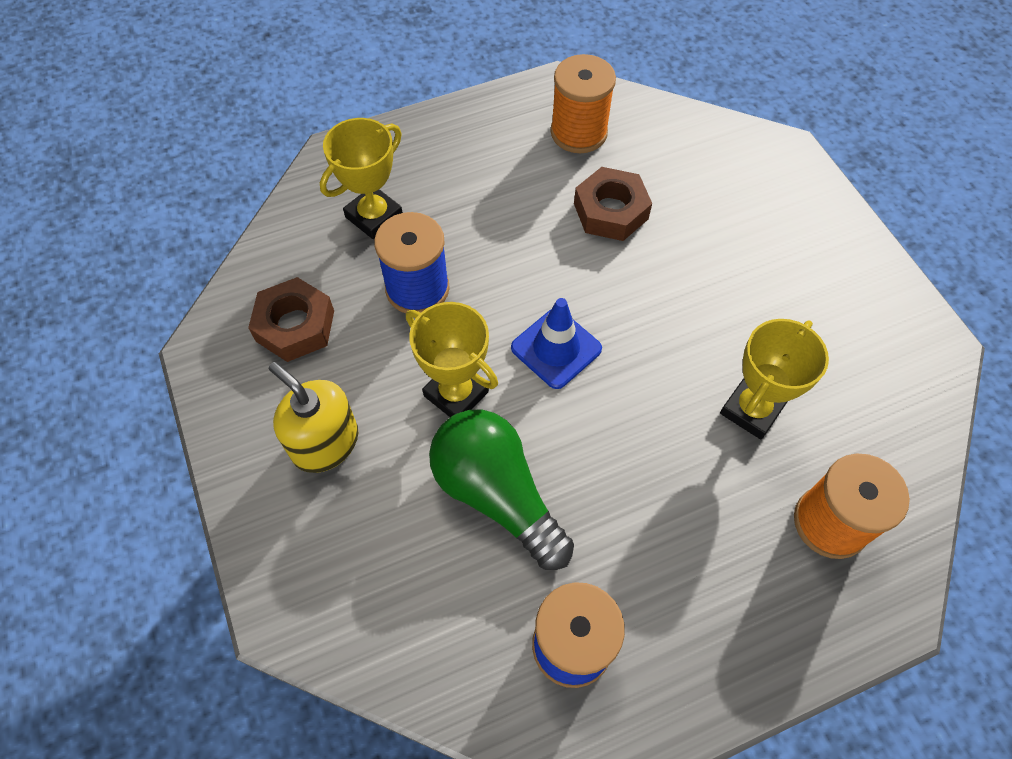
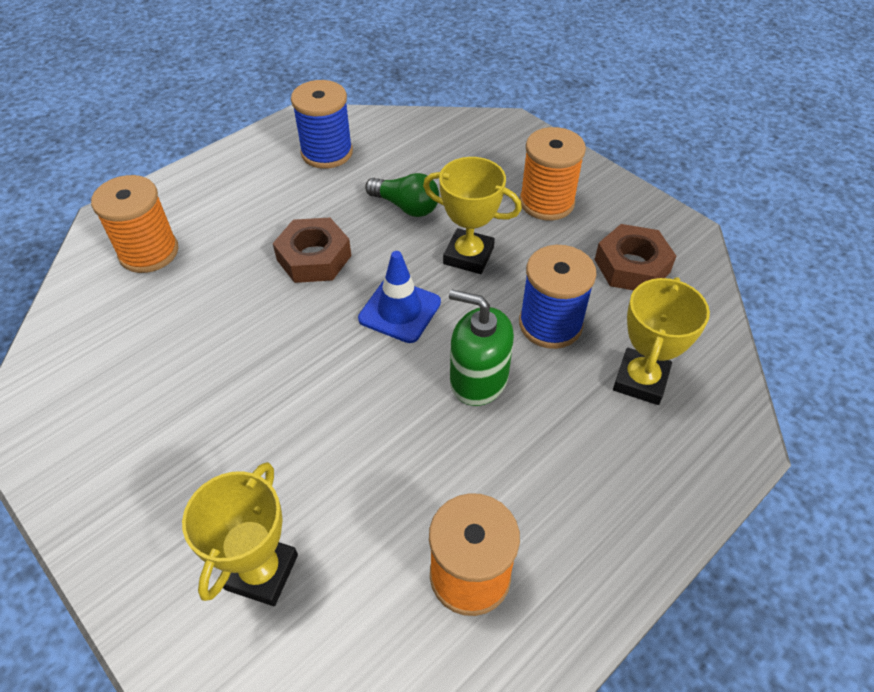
camera: 160 degrees right, 10 degrees down
yellow soap dispenser [269,362,358,473] -> orange spool [520,127,586,221]
green light bulb [429,410,574,570] -> green light bulb [365,173,439,217], size x0.61
brown nut [574,167,652,241] -> brown nut moved to [273,218,351,283]
yellow trophy [720,319,829,439] -> yellow trophy moved to [182,462,298,606]
none -> green soap dispenser [449,289,514,406]

